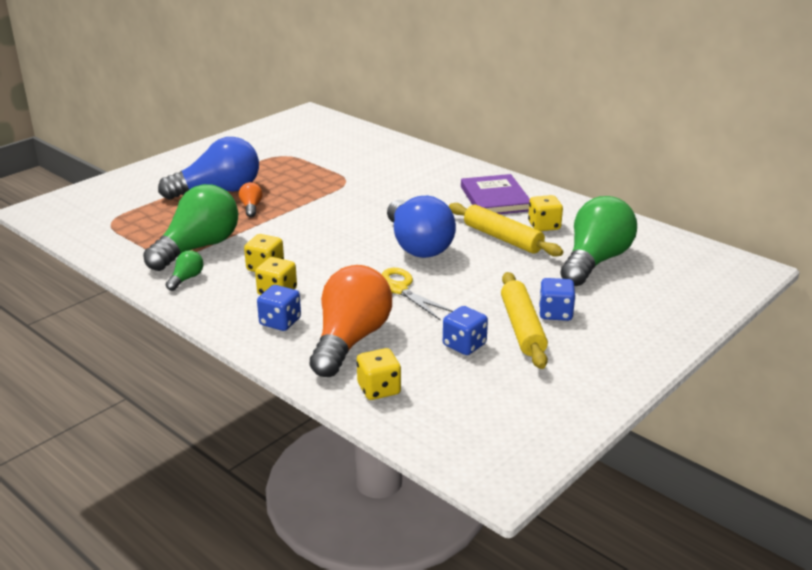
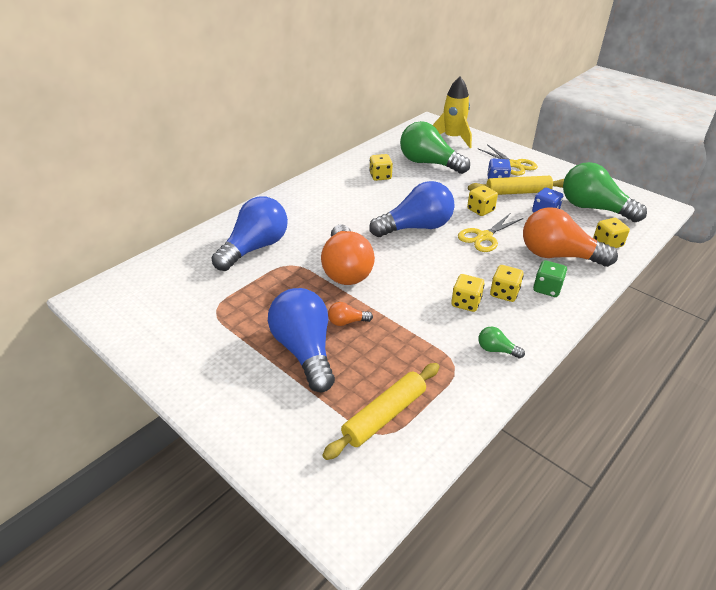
camera: 90 degrees left, 10 degrees up
green light bulb [143,184,238,271] -> green light bulb moved to [563,162,647,222]
blue dice [257,285,301,331] -> green dice [533,260,567,297]
yellow rolling pin [449,203,563,257] -> yellow rolling pin moved to [322,363,439,460]
purple book [461,174,530,214] -> none
none -> blue light bulb [212,196,288,271]
none -> orange light bulb [321,224,375,285]
none -> yellow rocket [433,77,472,148]
none -> yellow dice [467,185,498,216]
none -> yellow scissors [479,144,538,176]

